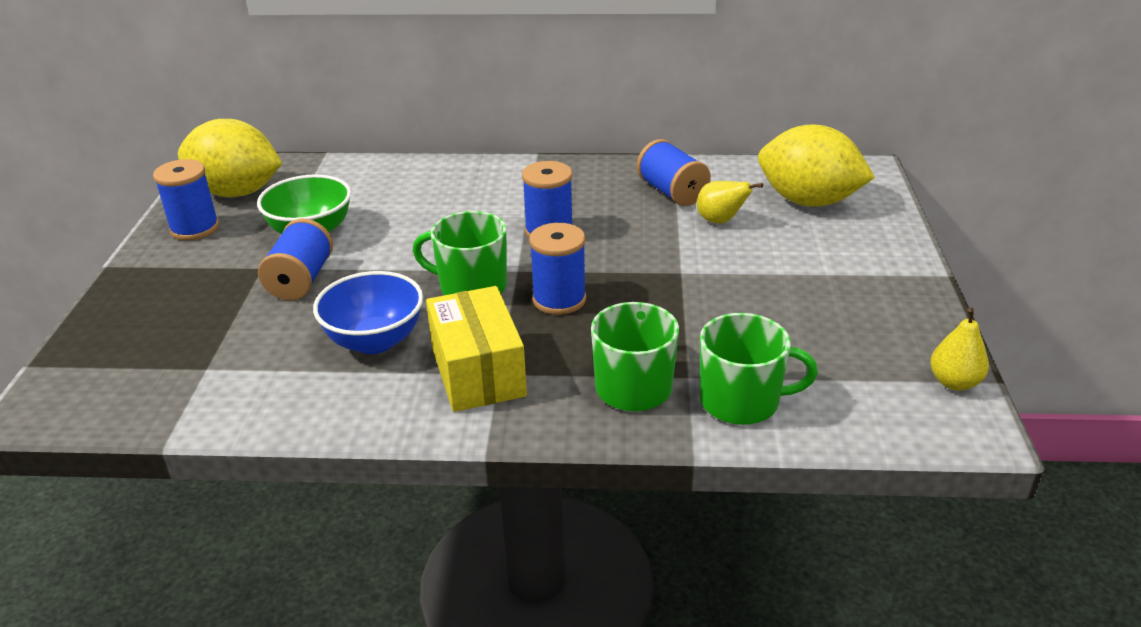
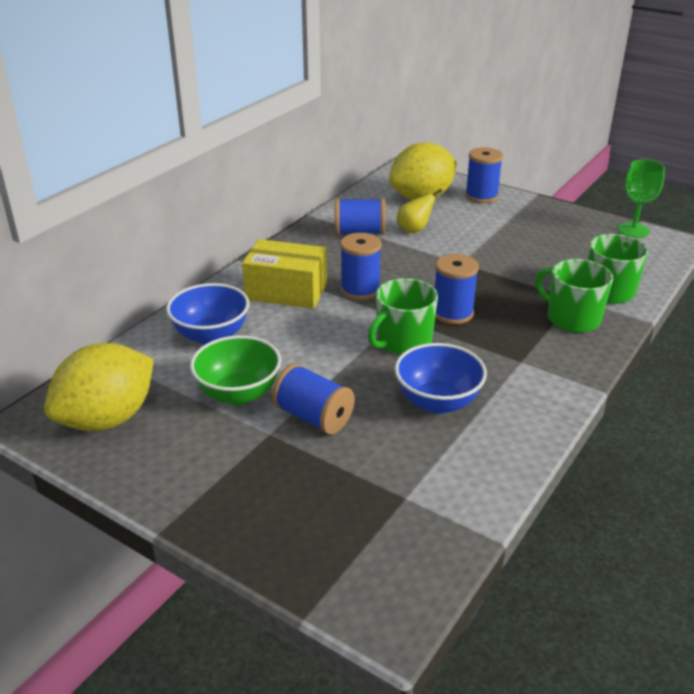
camera: 60 degrees left, 0 degrees up
blue spool [153,159,219,241] -> blue spool moved to [465,147,503,203]
yellow box [426,286,527,412] -> yellow box moved to [242,239,327,309]
yellow pear [930,307,989,391] -> green goblet [618,159,665,238]
none -> blue bowl [166,283,249,345]

